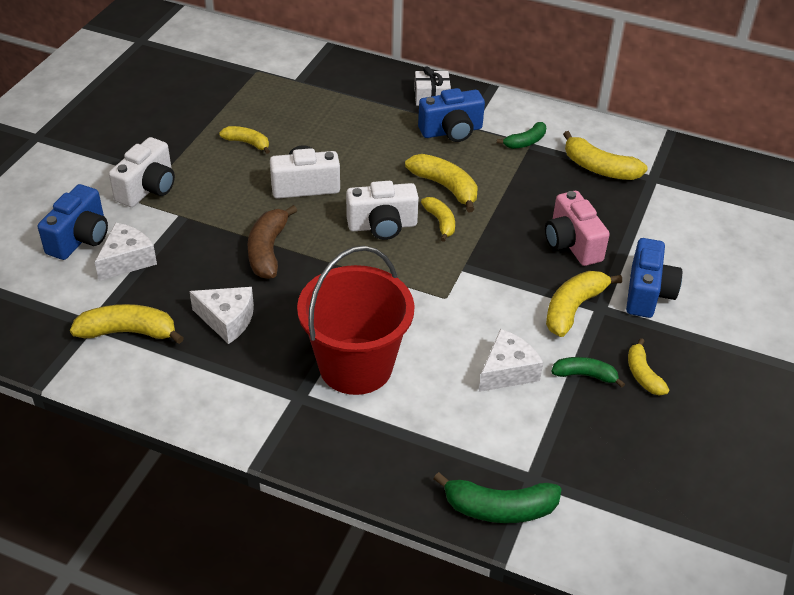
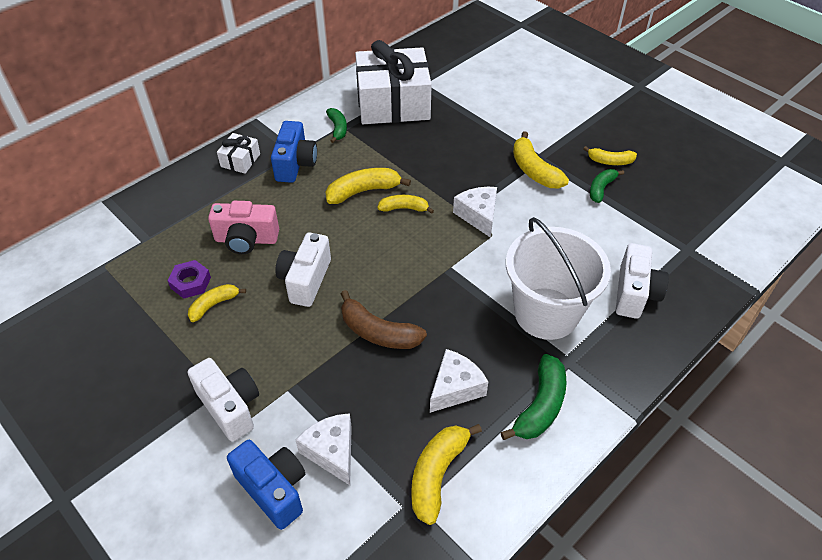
camera: 65 degrees left, 5 degrees up
red bucket [297,246,415,395] -> white bucket [506,217,611,340]
white camera [346,181,419,240] -> white camera moved to [616,243,669,319]
green banana [434,472,562,523] -> green banana moved to [500,354,566,440]
white cheese [479,329,543,392] -> white cheese moved to [453,187,497,238]
pink camera [545,191,610,266] -> pink camera moved to [208,201,279,254]
yellow banana [563,131,648,180] -> white gift [355,40,432,124]
blue camera [626,238,682,318] -> none
none -> purple nut [167,260,211,299]

